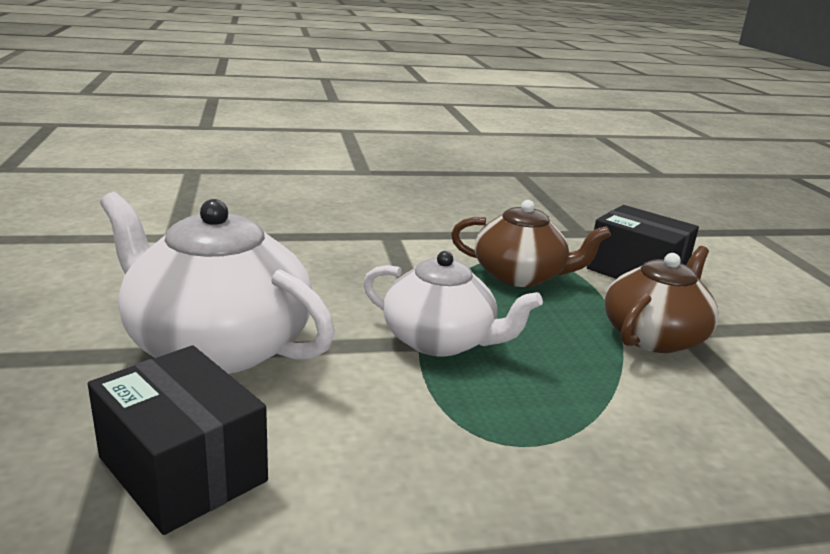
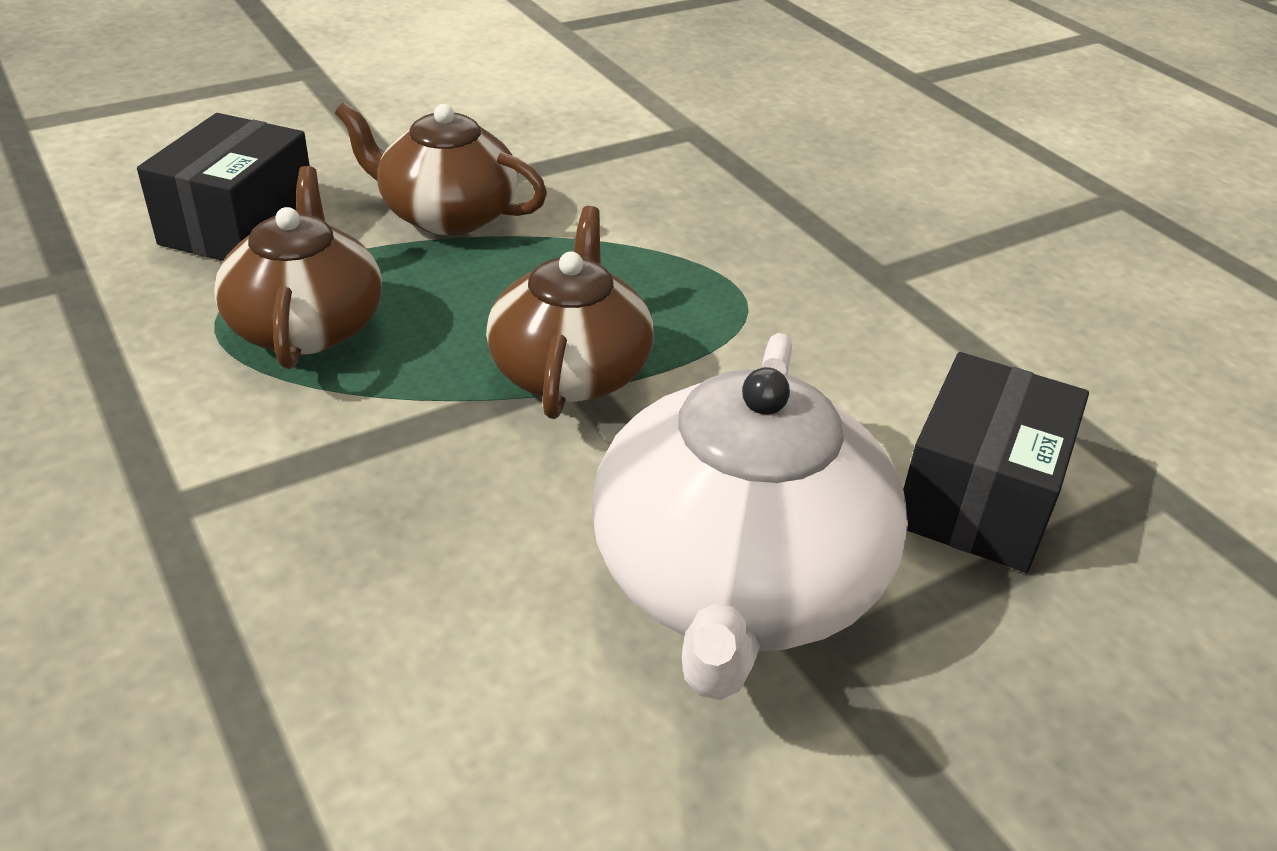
camera: 110 degrees left, 15 degrees up
white teapot [363,251,543,356] -> brown teapot [486,206,654,419]

